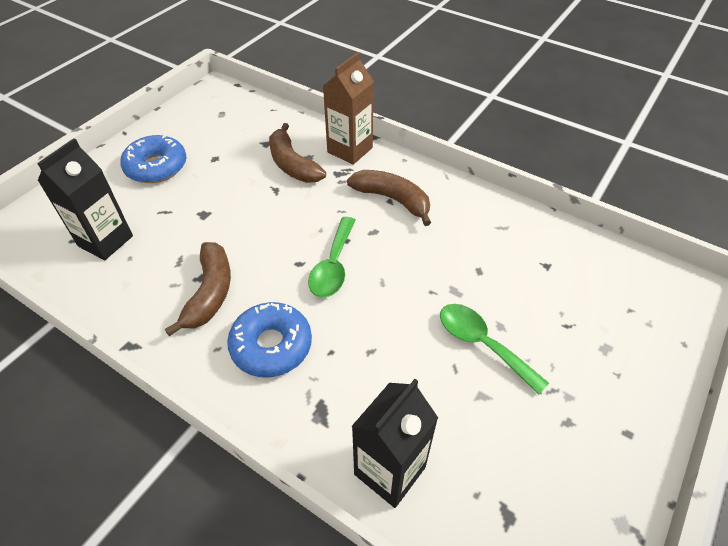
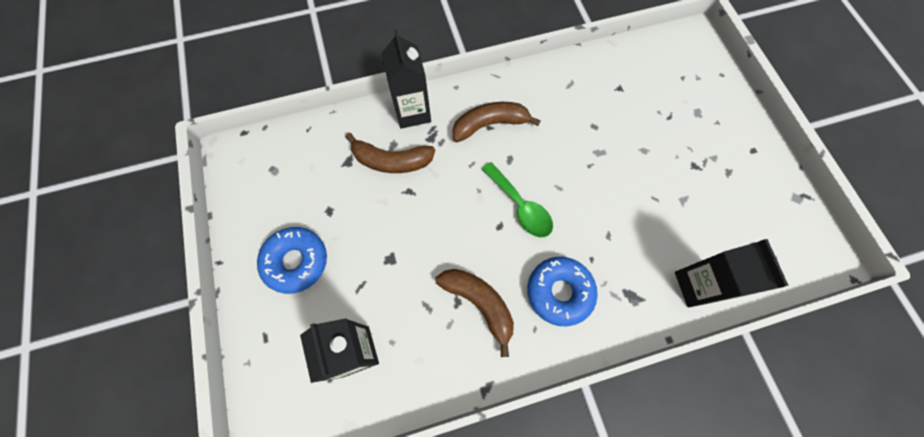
camera: 50 degrees left, 20 degrees up
brown carton [323,52,374,165] -> black carton [381,30,431,129]
green spoon [440,304,549,395] -> none

